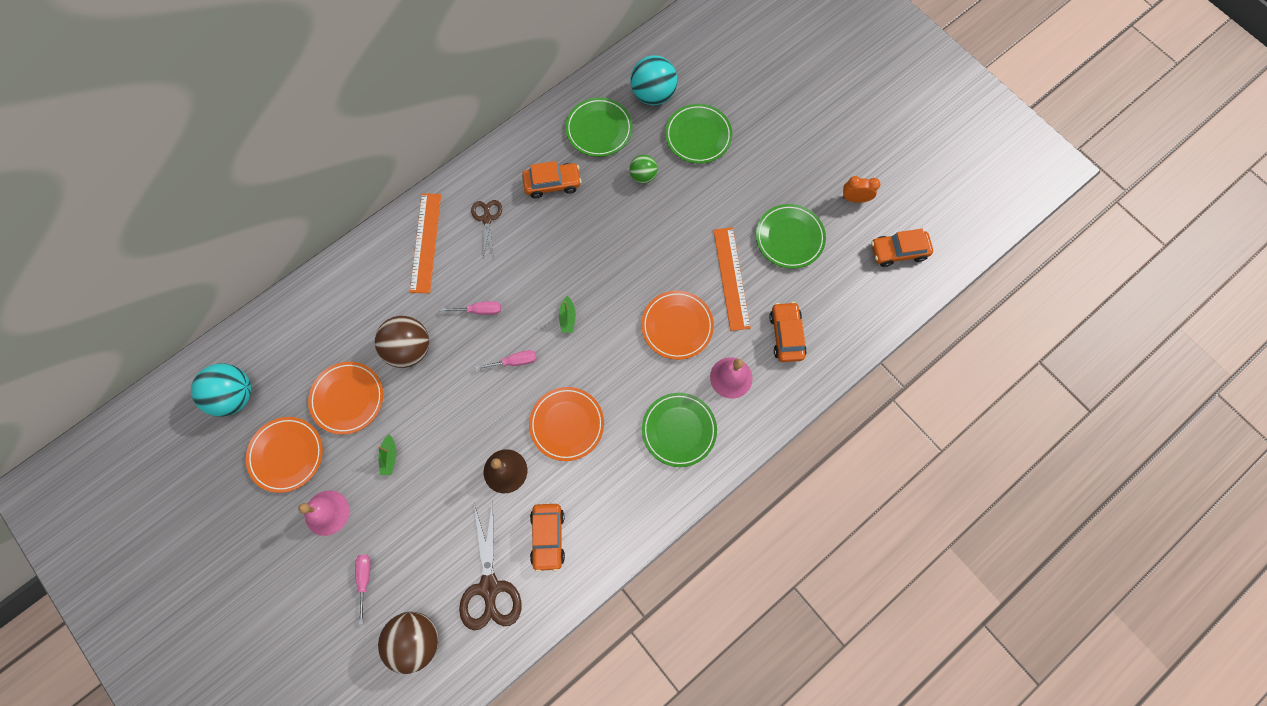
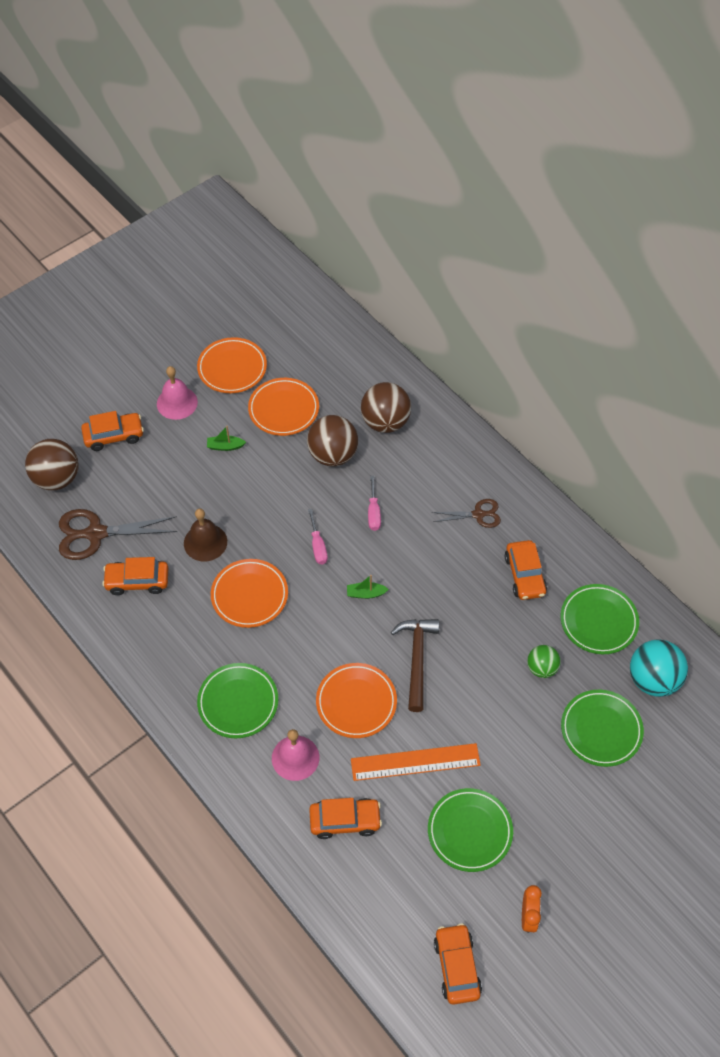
camera: 90 degrees right, 15 degrees down
turquoise ball [191,363,251,417] -> none
pink screwdriver [355,555,371,625] -> orange car [81,411,144,451]
orange ruler [410,193,441,293] -> none
none -> brown ball [361,382,411,433]
none -> brown hammer [391,619,439,712]

